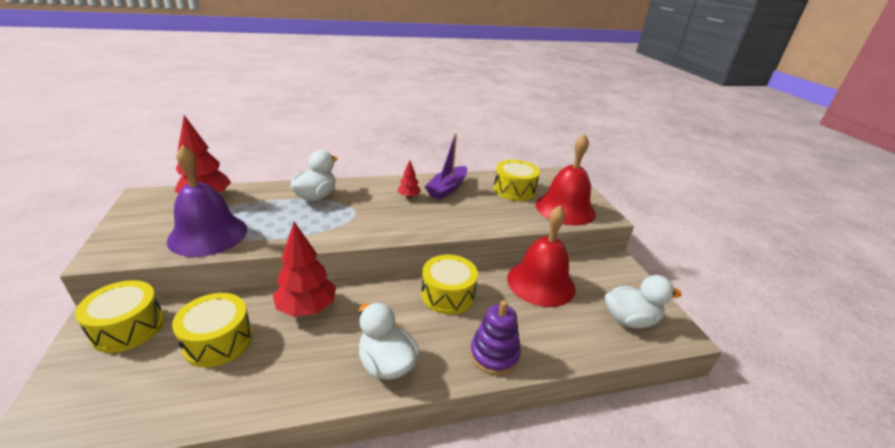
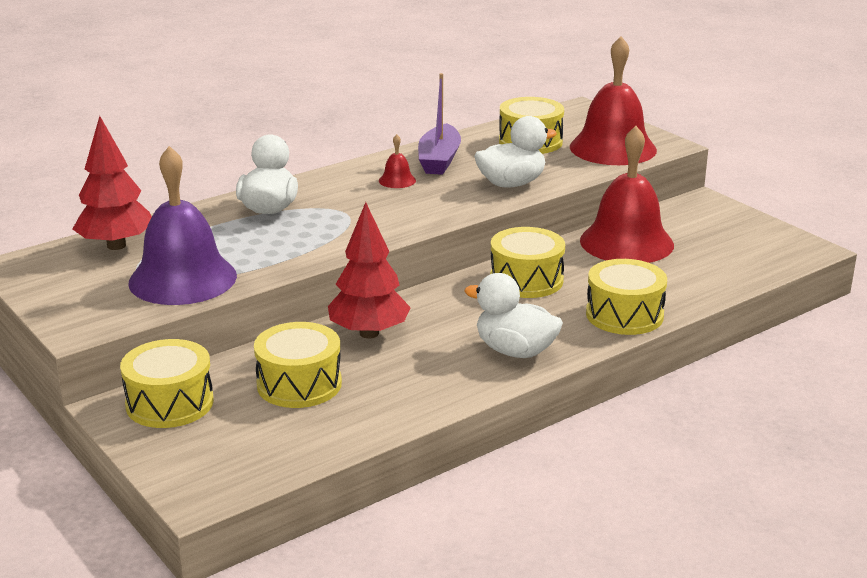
camera: 20 degrees left, 5 degrees down
red tree [397,160,421,198] -> red bell [379,134,416,188]
purple stacking toy [470,300,521,375] -> yellow drum [586,259,667,335]
white duck [605,275,682,328] -> white duck moved to [474,116,557,188]

